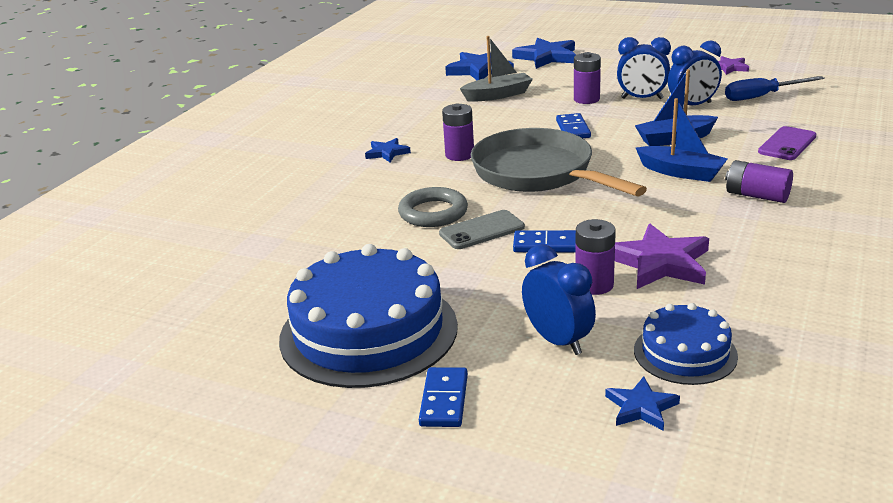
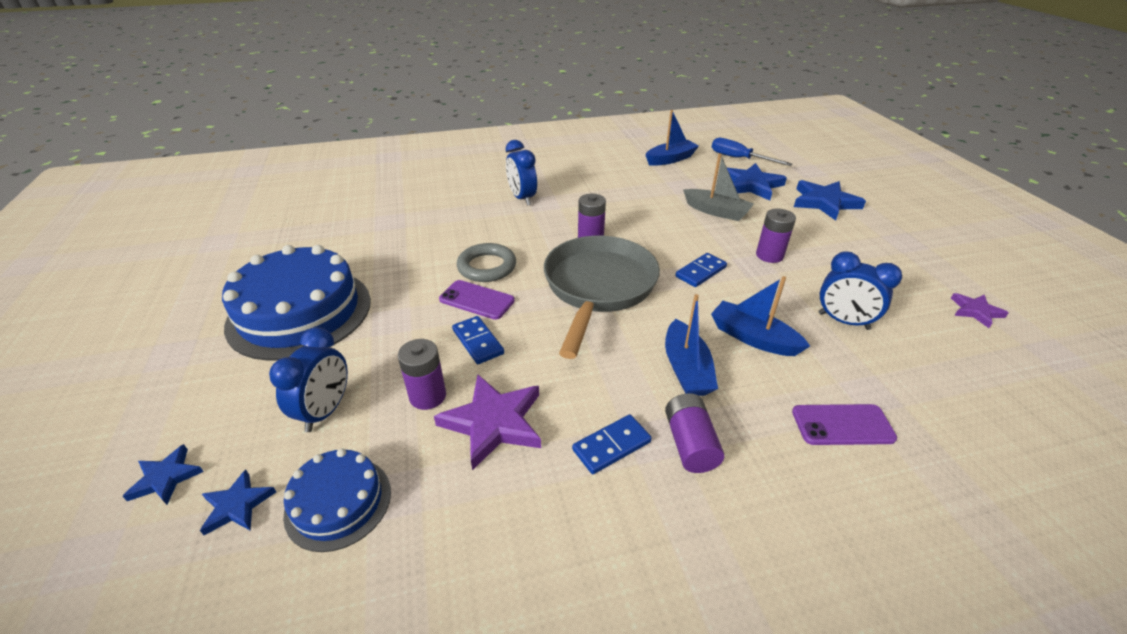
camera: 50 degrees right, 10 degrees up
blue star [365,138,411,163] -> blue star moved to [122,444,204,505]
blue domino [419,367,468,427] -> blue domino moved to [572,414,652,474]
grey phone [439,210,525,249] -> purple phone [439,280,515,320]
blue clock [617,37,671,99] -> blue clock moved to [506,140,537,206]
blue screwdriver [725,76,825,101] -> blue screwdriver moved to [712,138,792,166]
none -> blue boat [646,110,699,166]

